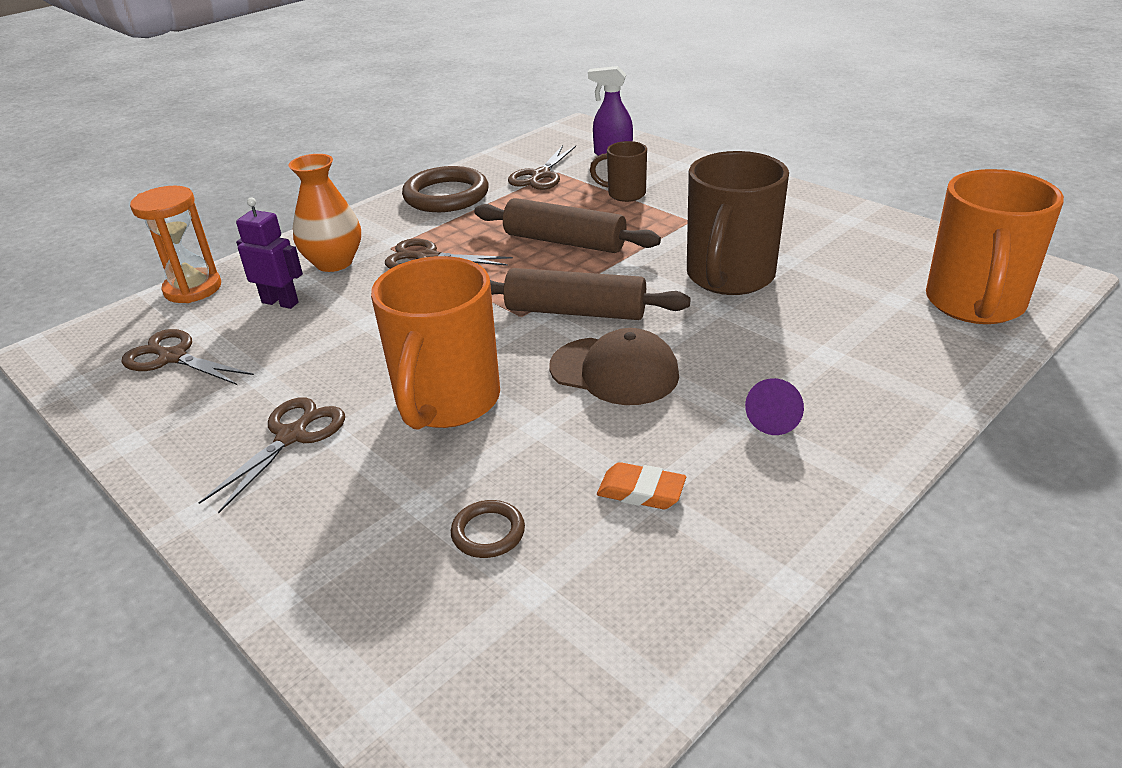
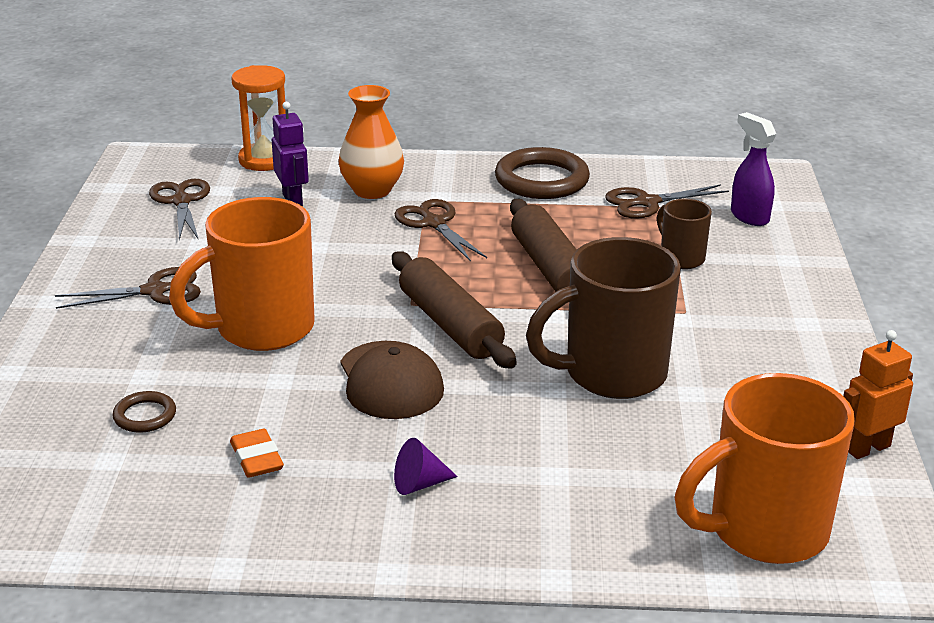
camera: 45 degrees right, 5 degrees down
none -> orange robot [843,330,913,459]

